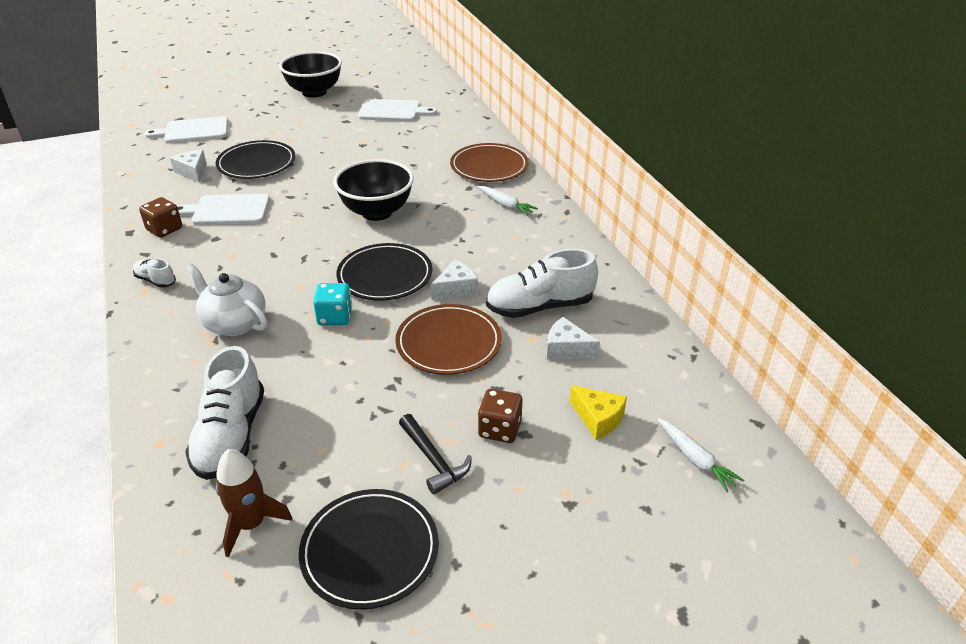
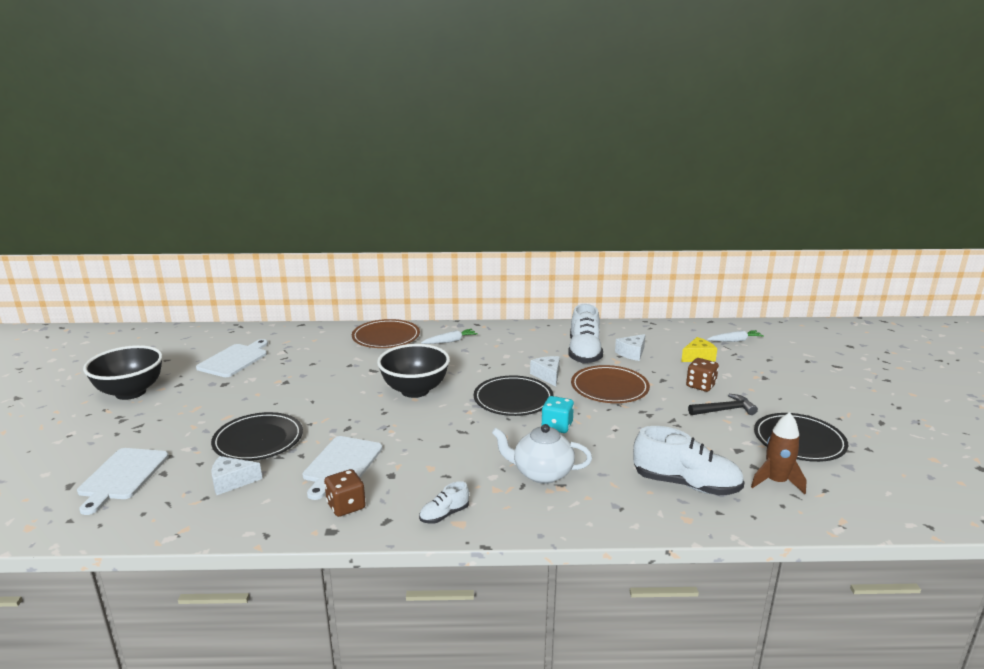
camera: 70 degrees left, 15 degrees down
white teapot [186,263,267,336] -> white teapot turned 45 degrees clockwise [492,424,592,484]

